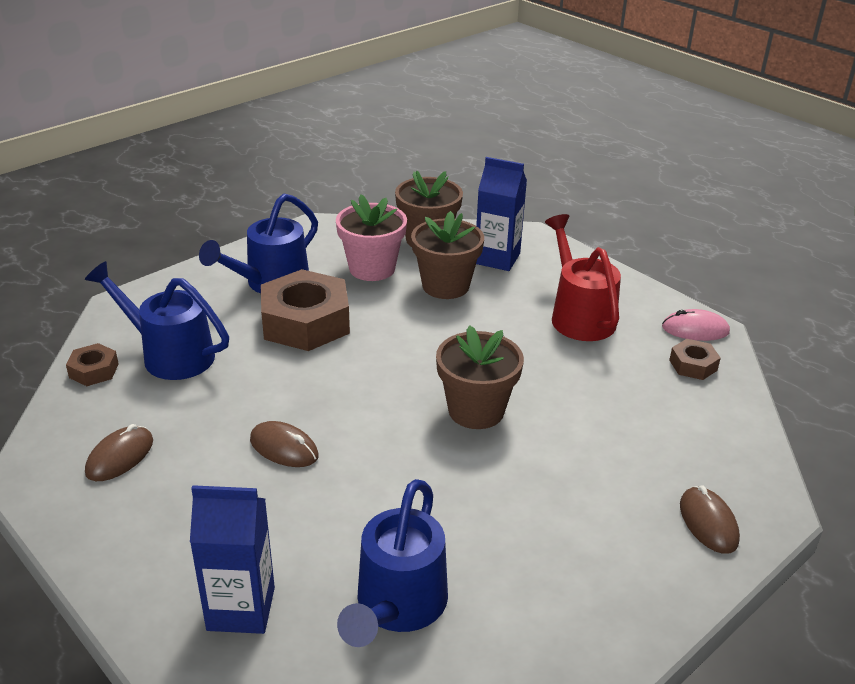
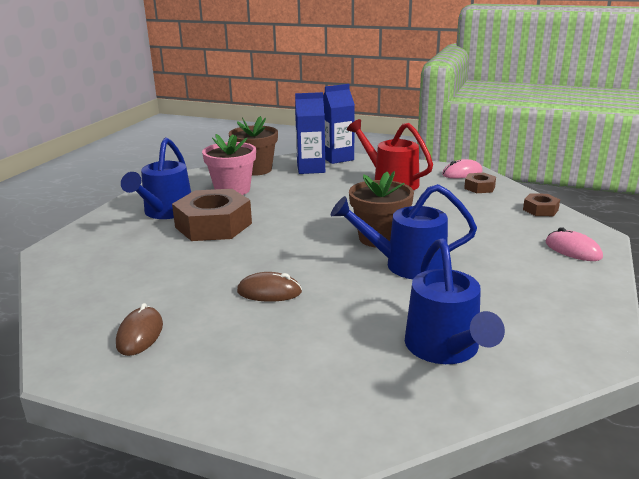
camera: 25 degrees left, 10 degrees down
brown nut [66,343,119,386] -> brown nut moved to [523,193,560,216]
blue watering can [85,261,229,380] -> blue watering can moved to [331,184,477,279]
blue carton [190,485,275,634] -> blue carton moved to [323,84,355,164]
brown flower pot [411,211,484,299] -> none
brown mouse [680,486,740,554] -> pink mouse [546,227,603,261]

